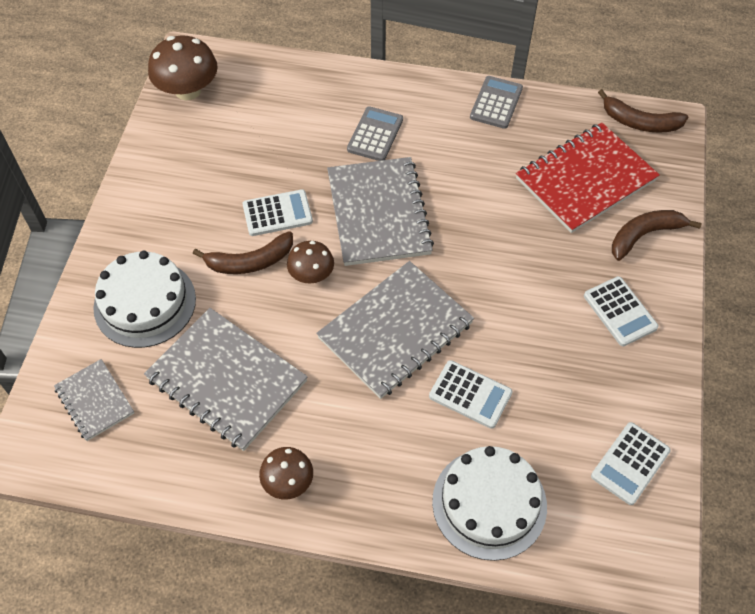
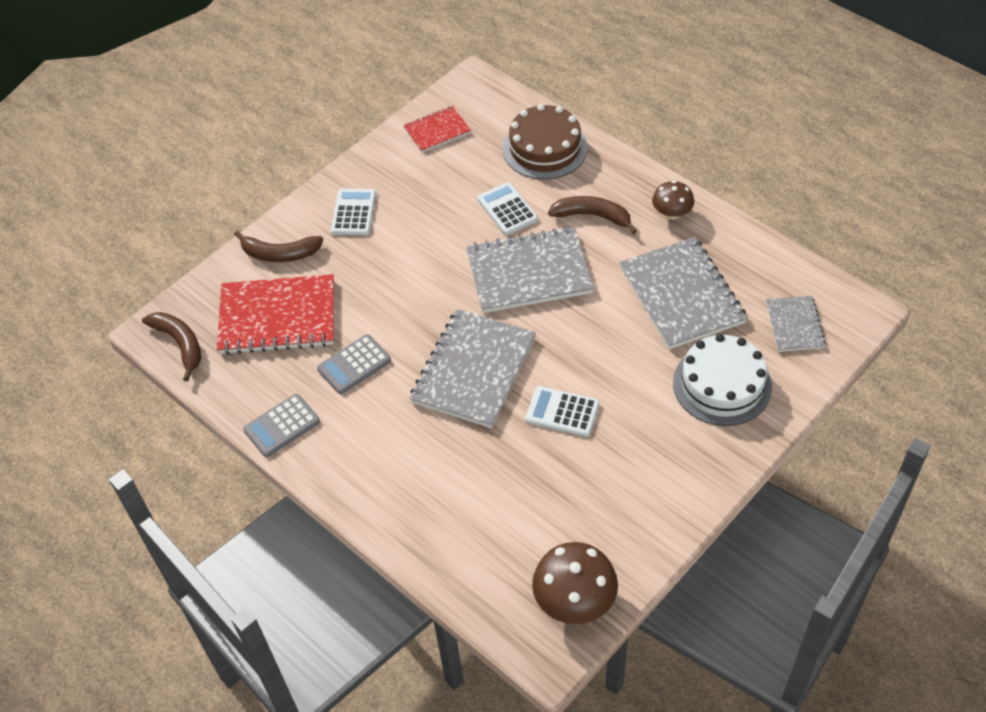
camera: 145 degrees left, 5 degrees down
brown banana [193,231,293,274] -> brown banana moved to [548,196,637,234]
brown mushroom [287,241,334,284] -> none
grey calculator [347,106,403,161] -> grey calculator moved to [317,334,391,394]
white cake [432,446,547,561] -> brown cake [503,104,587,179]
white calculator [591,422,671,505] -> red notebook [403,106,471,153]

